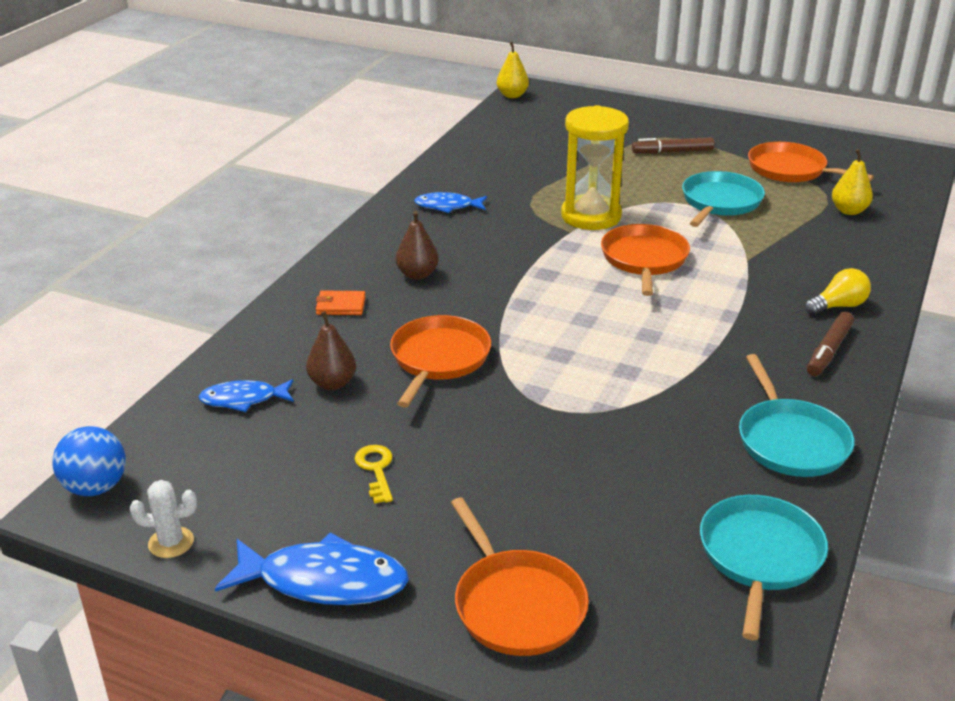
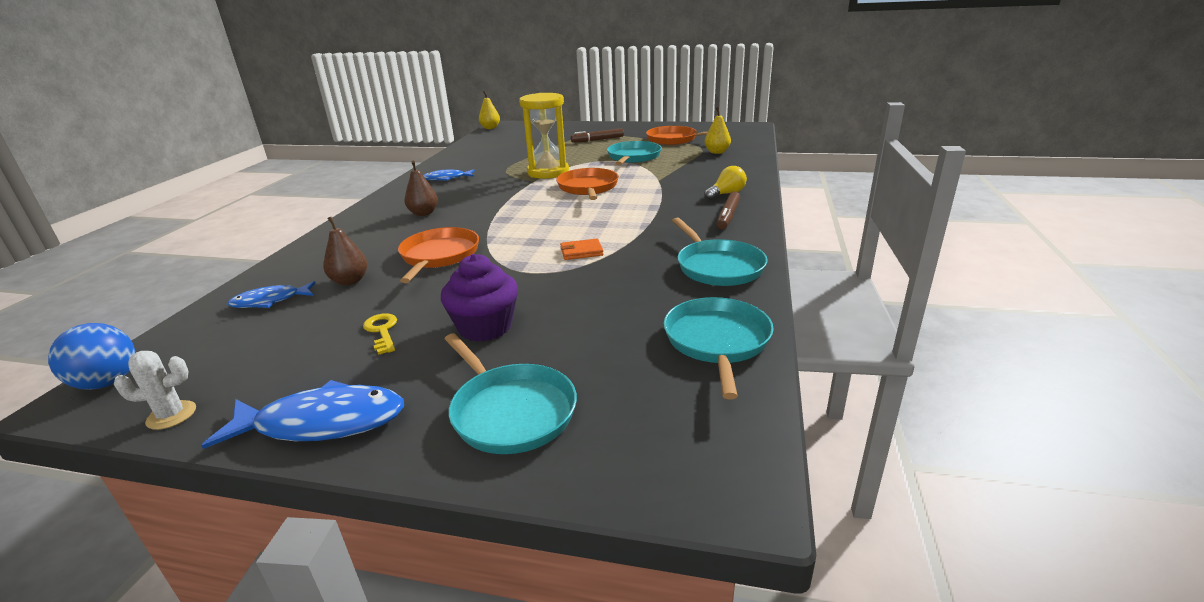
camera: 10 degrees left, 5 degrees down
orange wallet [316,291,366,315] -> orange wallet moved to [560,239,603,260]
orange pan [451,498,589,656] -> turquoise pan [445,333,577,454]
none -> purple cupcake [441,254,518,342]

